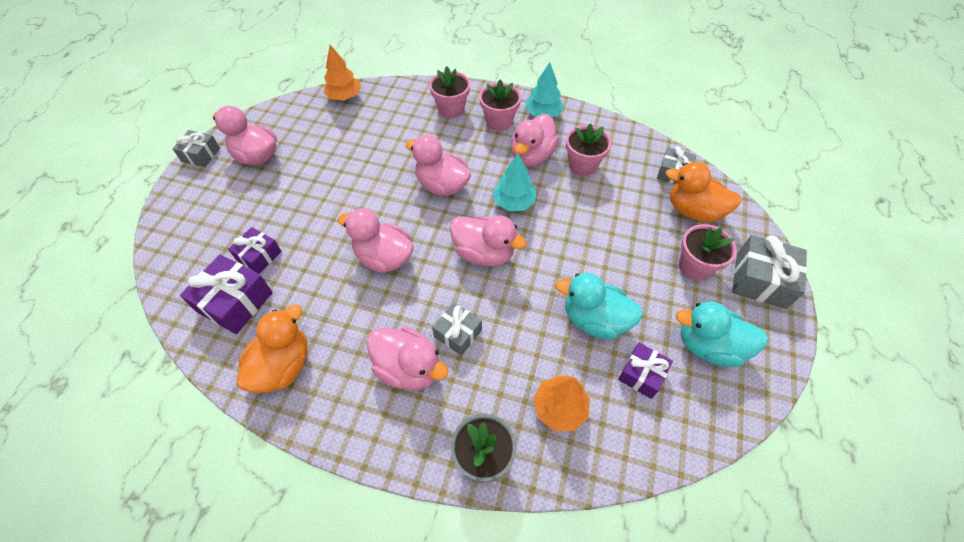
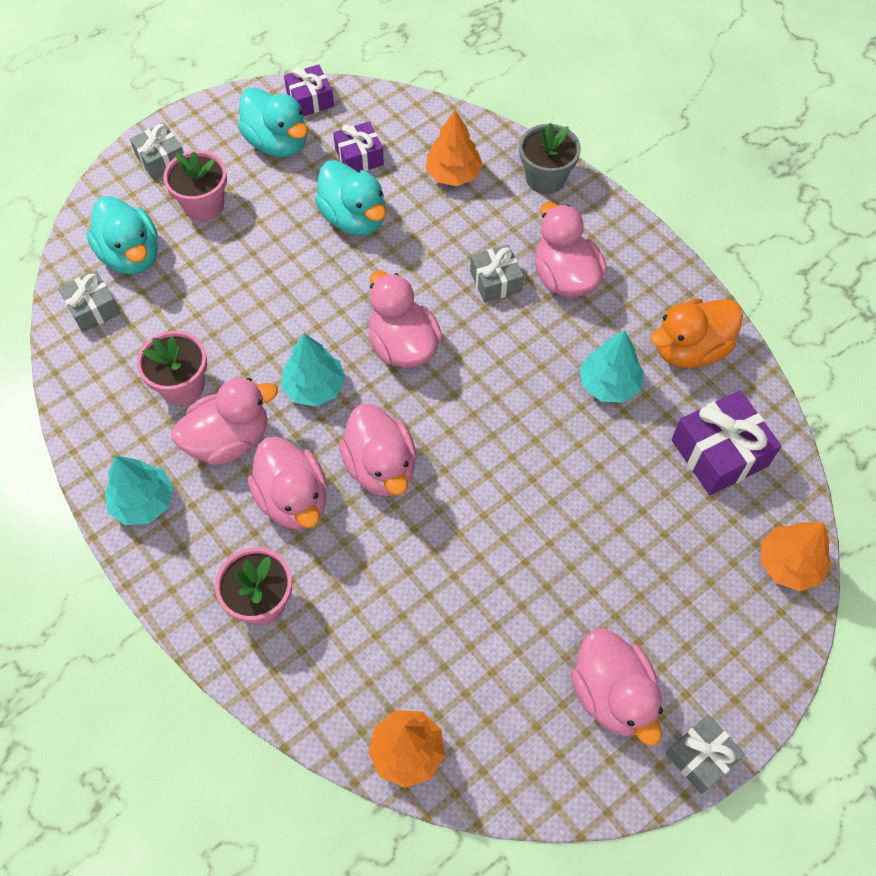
camera: 145 degrees left, 5 degrees up
purple gift [228,227,282,274] -> purple gift moved to [284,64,334,116]
pink duck [338,208,414,273] -> pink duck moved to [247,437,327,530]
pink flower pot [479,79,521,131] -> none
orange duck [666,162,741,222] -> turquoise duck [86,196,158,274]
grey gift [732,235,807,309] -> grey gift [130,123,184,180], size x0.63
none -> turquoise tree [579,330,644,403]
none -> orange tree [761,522,831,591]

